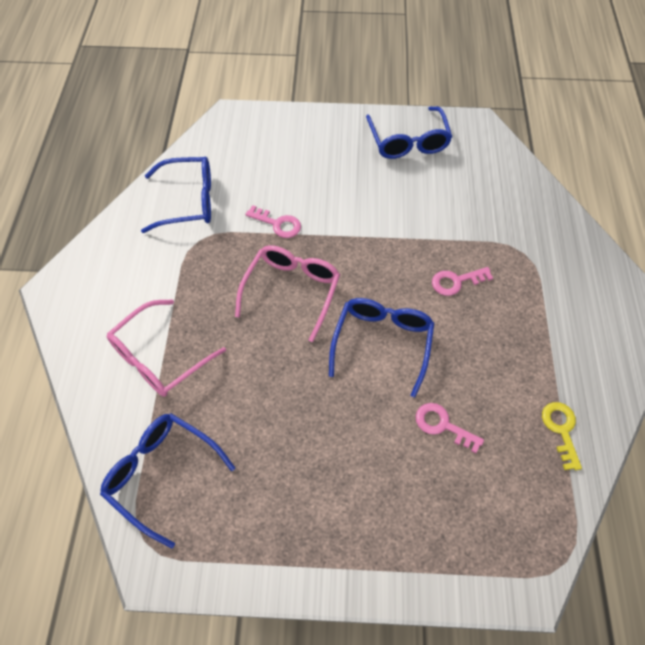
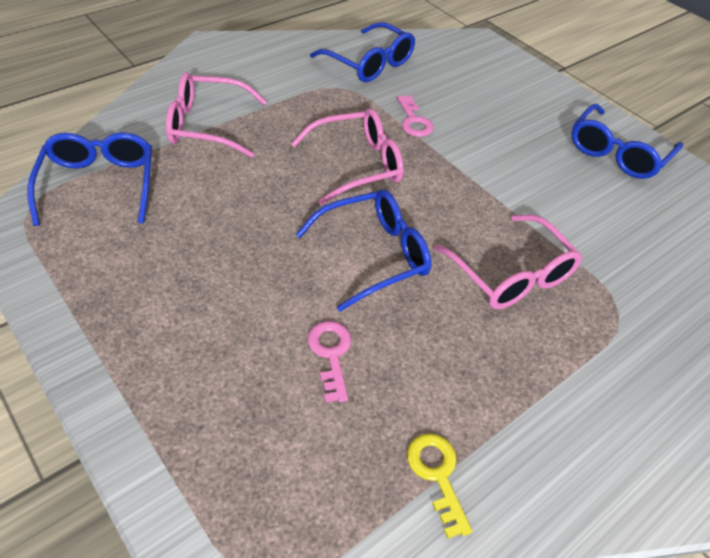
camera: 45 degrees right, 10 degrees down
pink key [432,267,493,296] -> pink glasses [433,214,582,309]
yellow key [542,402,582,470] -> yellow key turned 60 degrees counterclockwise [407,433,472,539]

